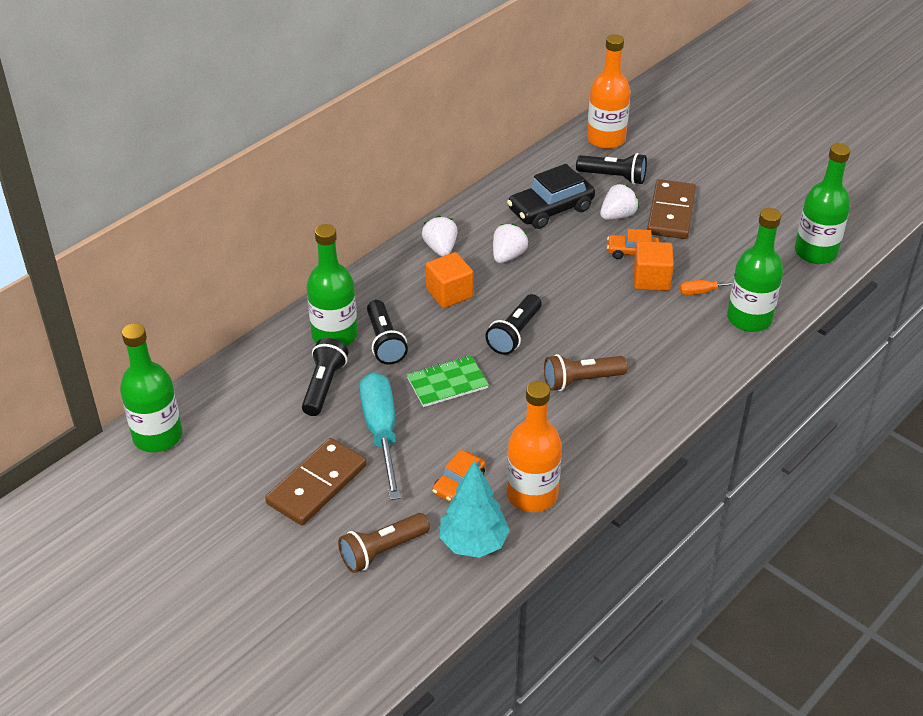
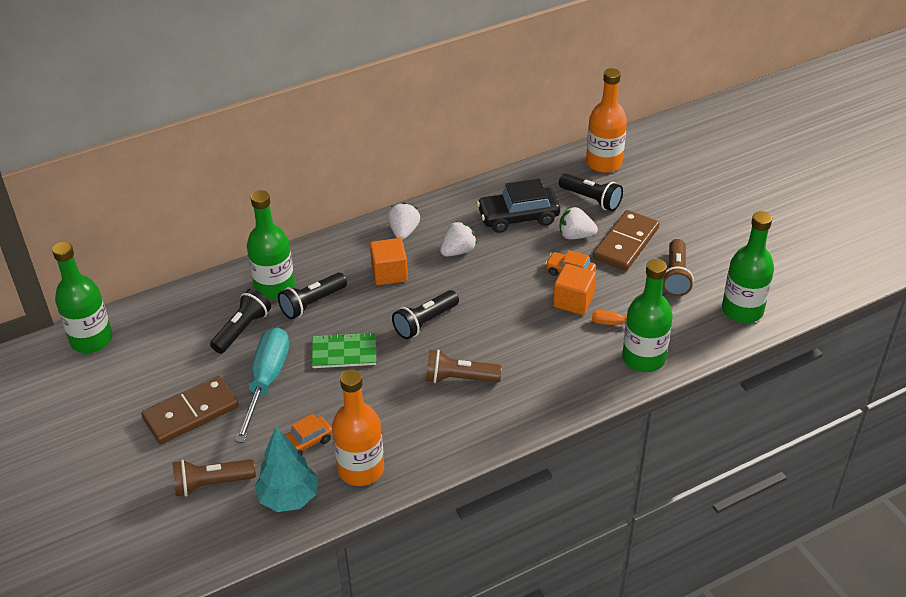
camera: 20 degrees right, 0 degrees up
black flashlight [367,300,408,365] -> black flashlight turned 45 degrees clockwise [278,273,347,319]
white strawberry [600,184,639,220] -> white strawberry turned 150 degrees counterclockwise [560,207,598,239]
none -> brown flashlight [663,239,694,296]

